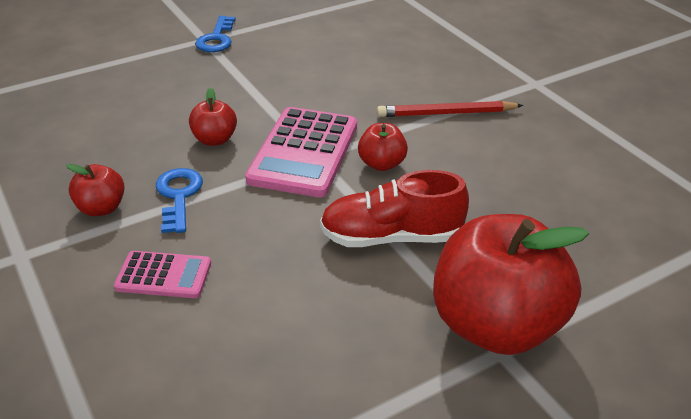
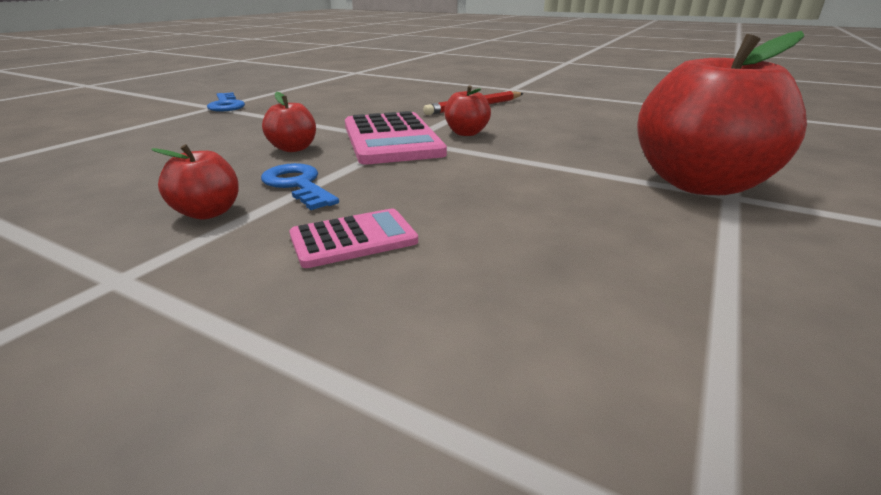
camera: 30 degrees left, 10 degrees down
red shoe [320,170,469,247] -> none

